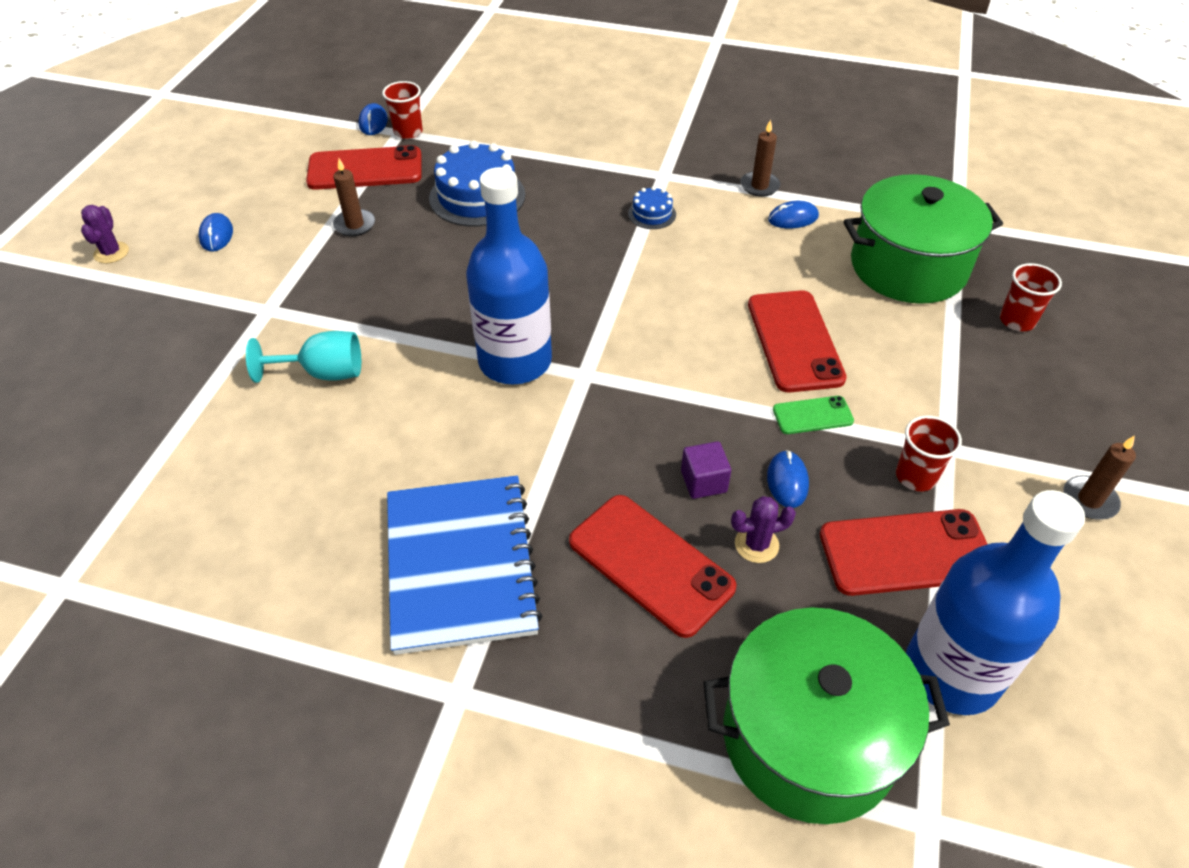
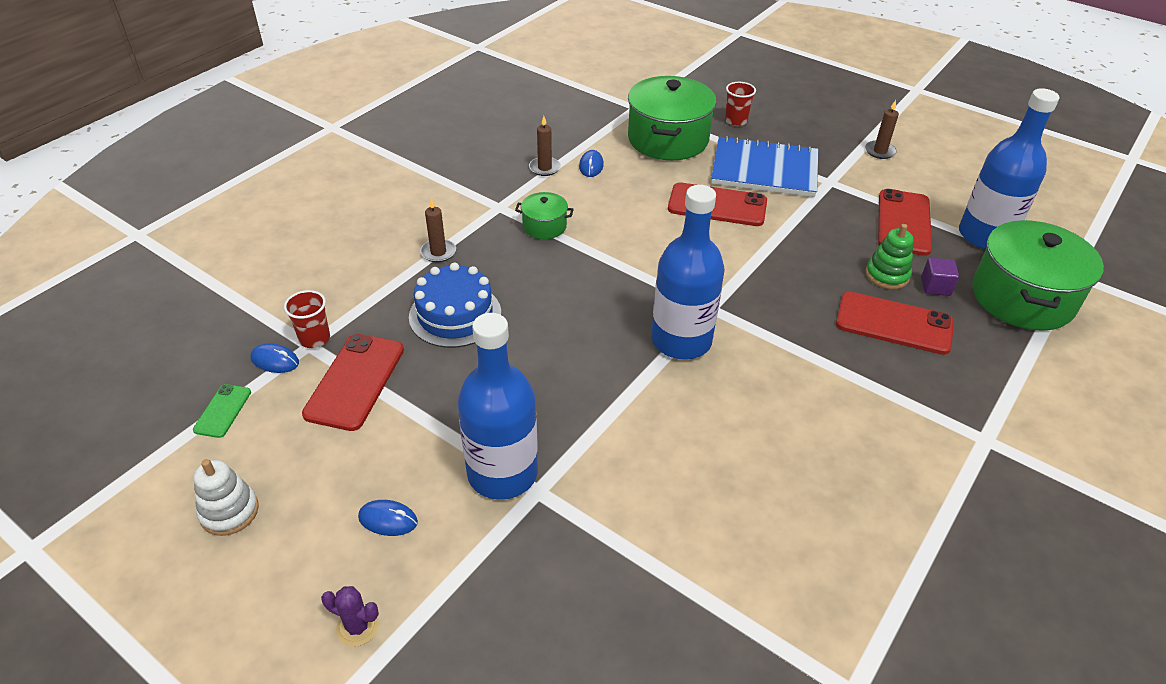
camera: 70 degrees left, 5 degrees down
turquoise goblet [246,331,361,383] -> none
brown candle [333,158,375,236] -> brown candle moved to [420,198,456,262]
blue notebook [387,475,543,655] -> blue notebook moved to [711,136,818,197]
red phone [569,495,736,638] -> red phone turned 45 degrees clockwise [836,291,954,355]
blue cake [628,186,676,229] -> green pot [515,192,574,239]
purple cube [681,441,731,499] -> purple cube moved to [921,258,959,296]
purple cactus [731,496,796,563] -> green stacking toy [865,224,913,289]
blue mouse [767,450,809,508] -> none
green phone [773,396,854,434] -> green phone moved to [193,384,251,438]
red cup [896,415,962,491] -> none
none -> white stacking toy [194,459,259,536]
none -> blue bottle [457,313,538,500]

